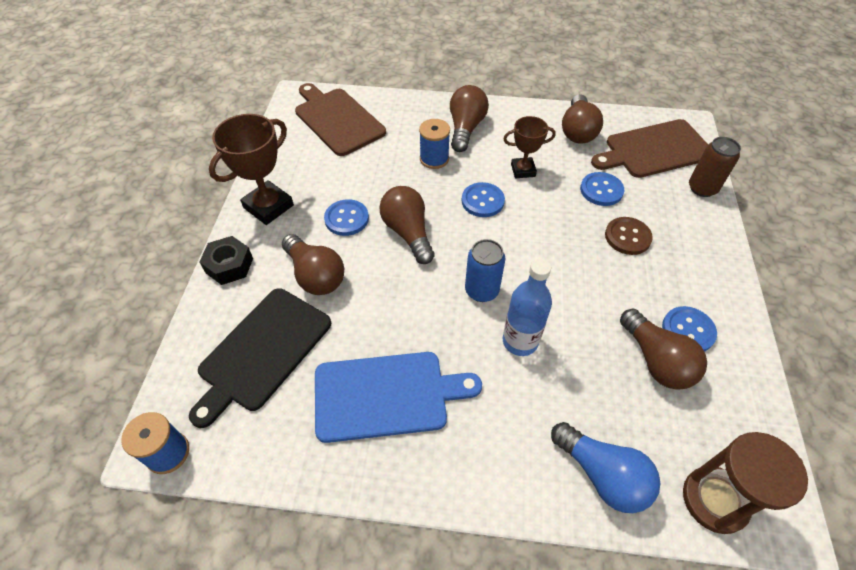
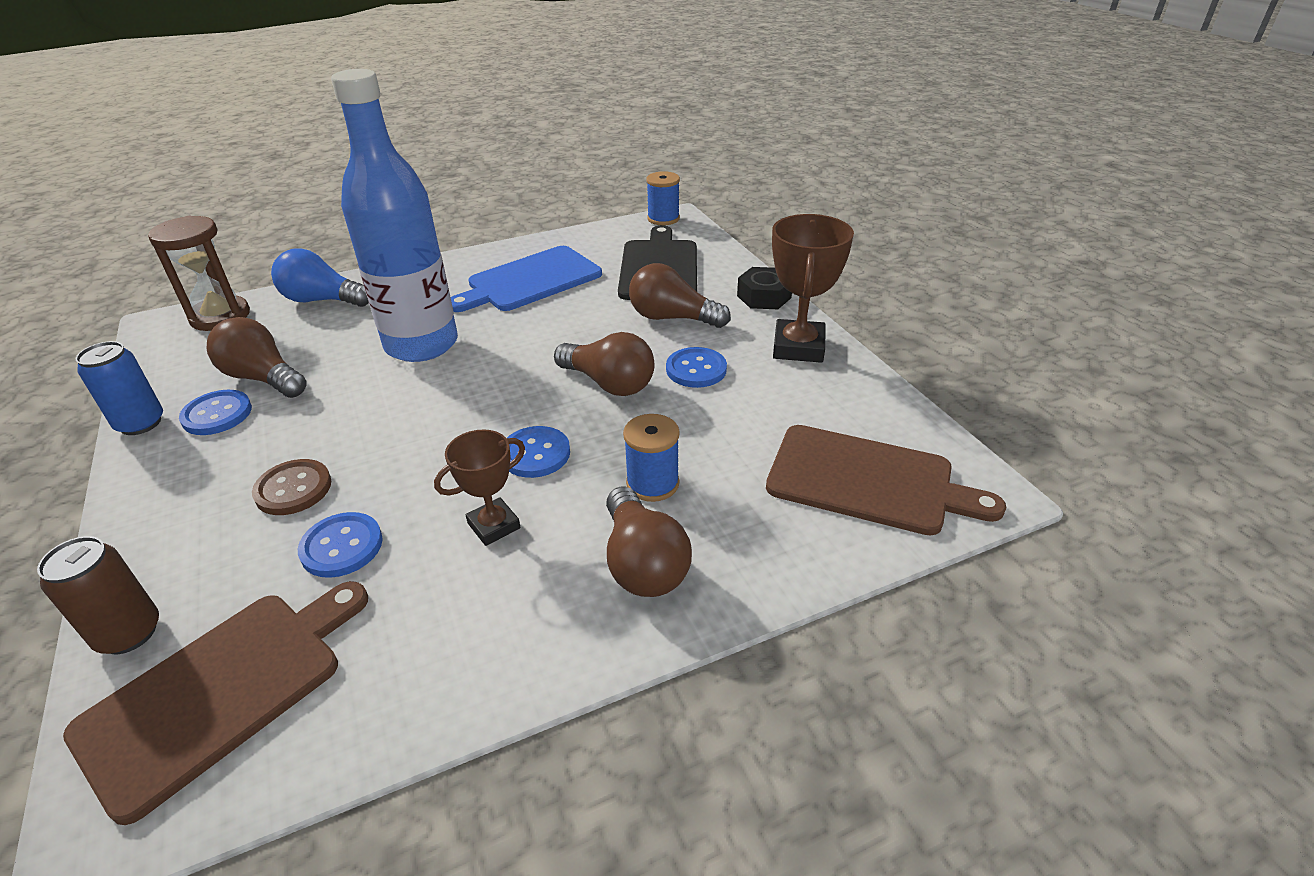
camera: 150 degrees right, 15 degrees down
blue can [465,239,505,302] -> blue can moved to [76,341,163,435]
blue bottle [503,259,552,356] -> blue bottle [331,69,458,362], size x1.82
brown light bulb [562,94,603,144] -> none

